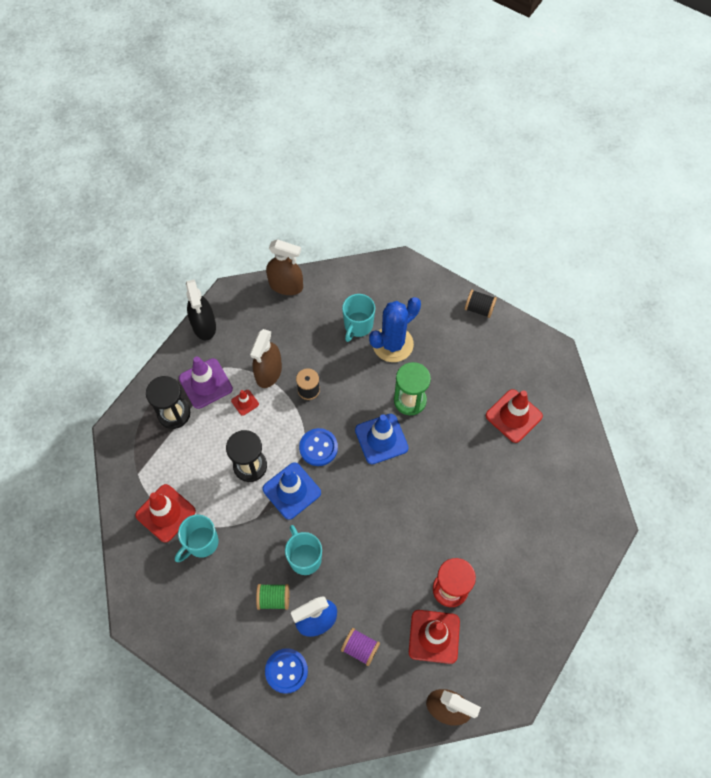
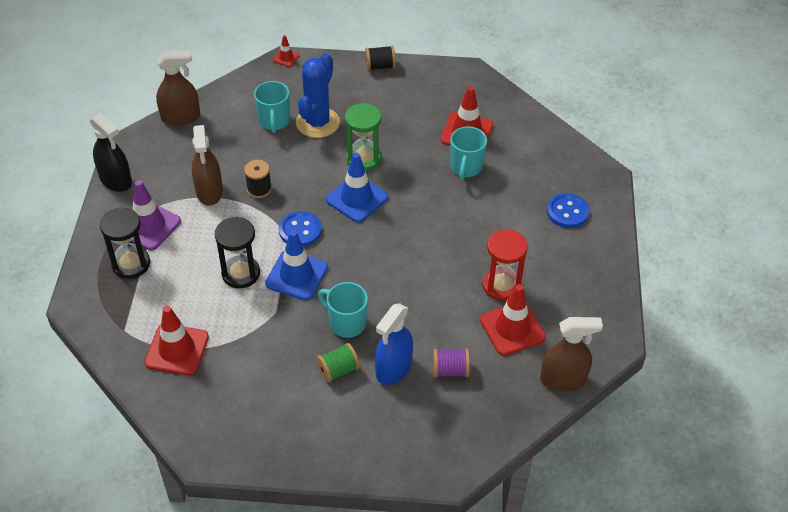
camera: 30 degrees left, 15 degrees down
turquoise mug [175,514,218,562] -> turquoise mug moved to [450,126,487,180]
red traffic cone [231,390,259,416] -> red traffic cone moved to [273,35,300,67]
blue button [265,648,308,694] -> blue button moved to [547,193,589,228]

